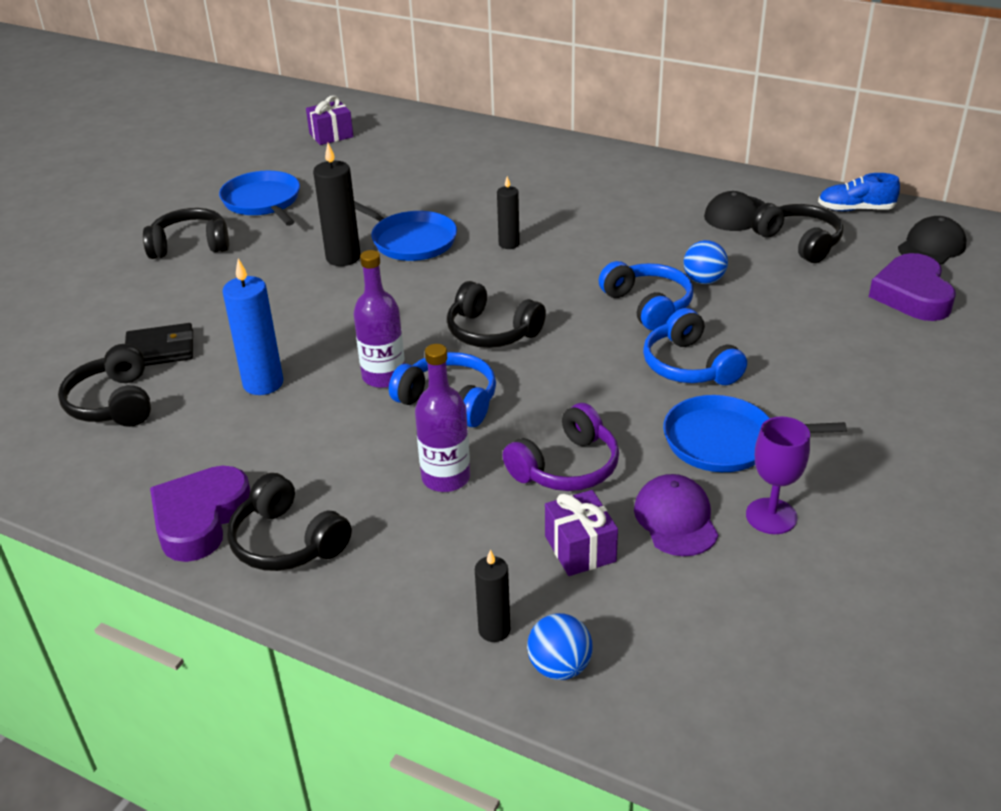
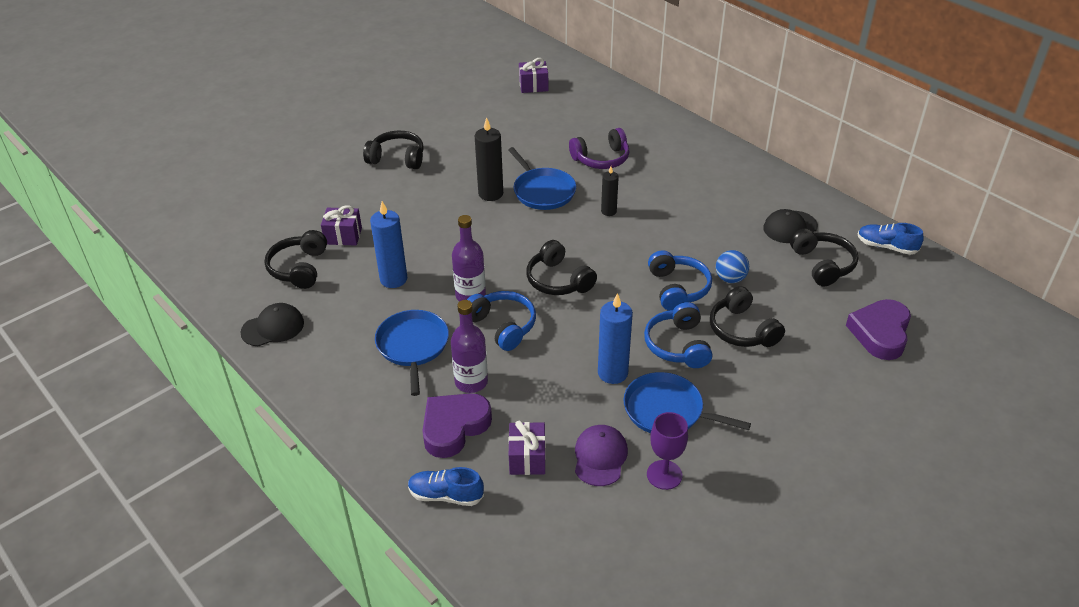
camera: 20 degrees right, 5 degrees up
black wallet [125,323,193,366] -> purple gift [321,205,362,245]
purple heart [150,466,251,562] -> purple heart moved to [422,393,492,458]
blue pan [219,171,300,226] -> blue pan moved to [375,310,449,396]
black headphones [227,473,352,571] -> black headphones moved to [710,286,785,347]
black candle [475,549,510,642] -> blue shoe [408,467,484,506]
purple headphones [503,403,619,491] -> purple headphones moved to [569,128,629,169]
blue ball [527,613,593,680] -> none
black cap [898,216,967,265] -> black cap moved to [240,303,304,346]
none -> blue candle [598,293,633,384]

